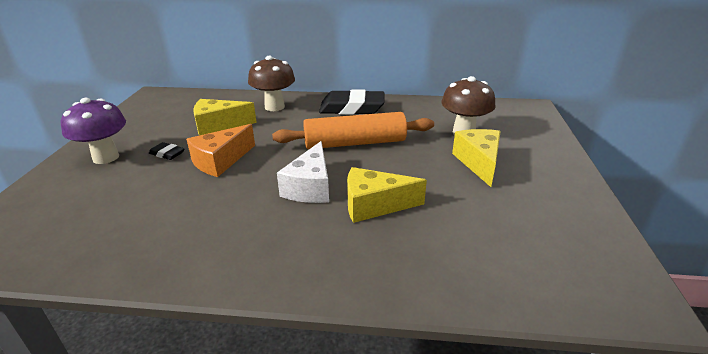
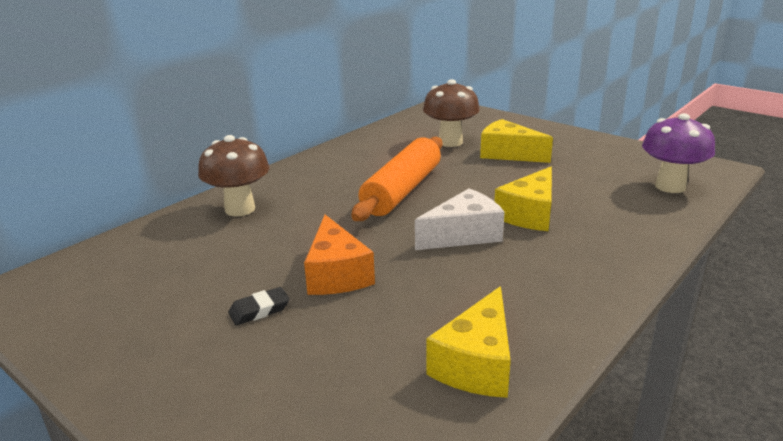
camera: 55 degrees left, 5 degrees down
purple mushroom [61,98,126,164] -> purple mushroom moved to [642,113,715,193]
yellow cheese [193,99,257,135] -> yellow cheese moved to [426,286,511,398]
white cheese [277,141,329,203] -> white cheese turned 75 degrees counterclockwise [415,189,505,250]
black eraser [319,89,385,115] -> none

